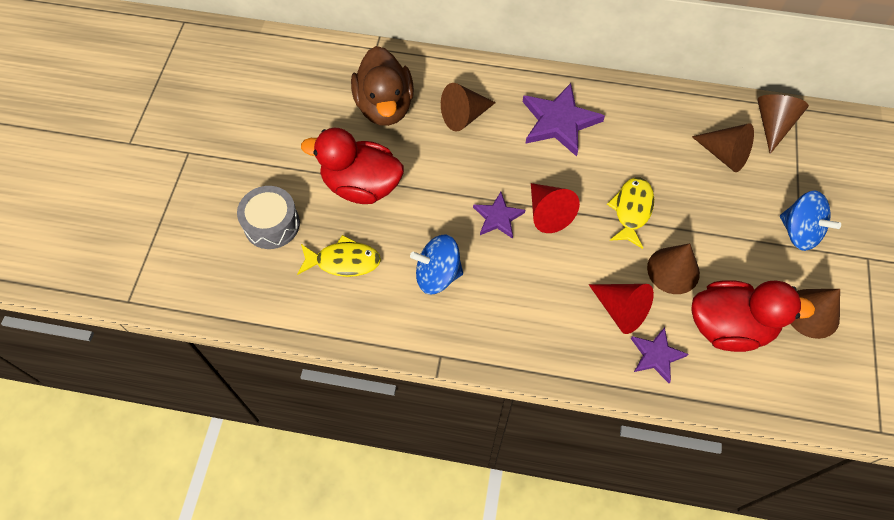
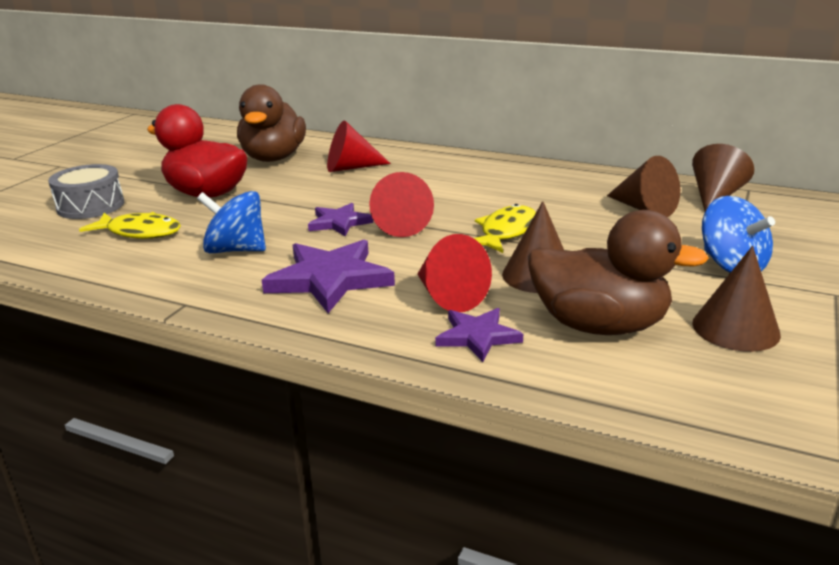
camera: 15 degrees right, 35 degrees down
brown cone [441,83,496,132] -> red cone [327,121,391,172]
purple star [523,83,605,157] -> purple star moved to [262,240,395,313]
red duck [691,280,815,352] -> brown duck [528,210,709,335]

